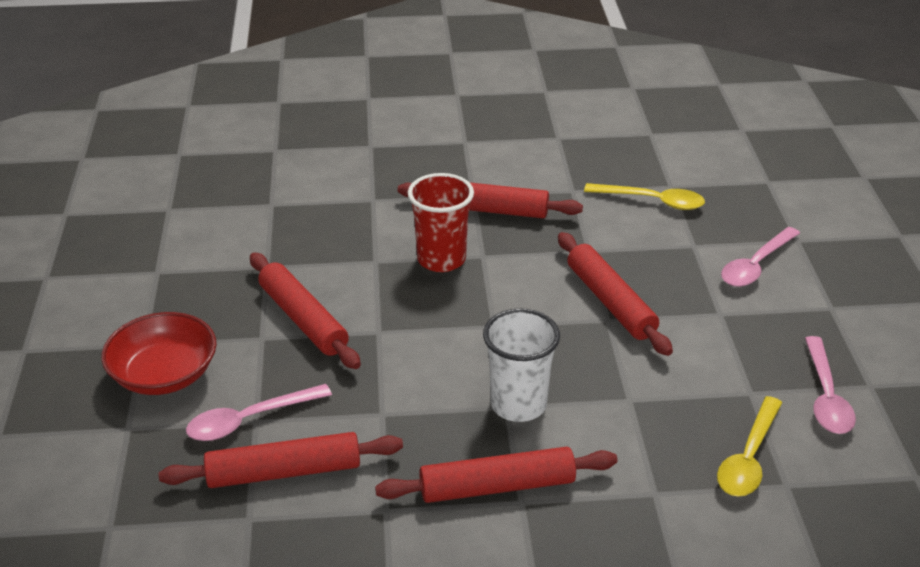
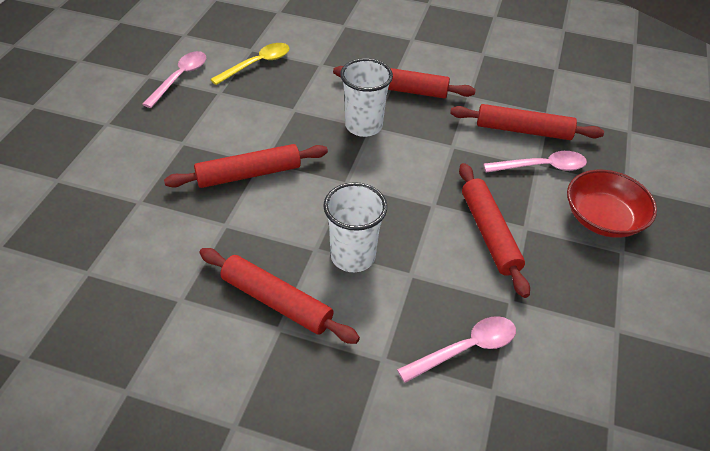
camera: 160 degrees left, 10 degrees up
red cup [408,173,474,272] -> white cup [323,182,387,272]
red rolling pin [558,232,673,356] -> red rolling pin turned 75 degrees clockwise [164,144,328,188]
yellow spoon [584,183,705,210] -> none
pink spoon [721,227,800,287] -> pink spoon moved to [397,316,516,383]

